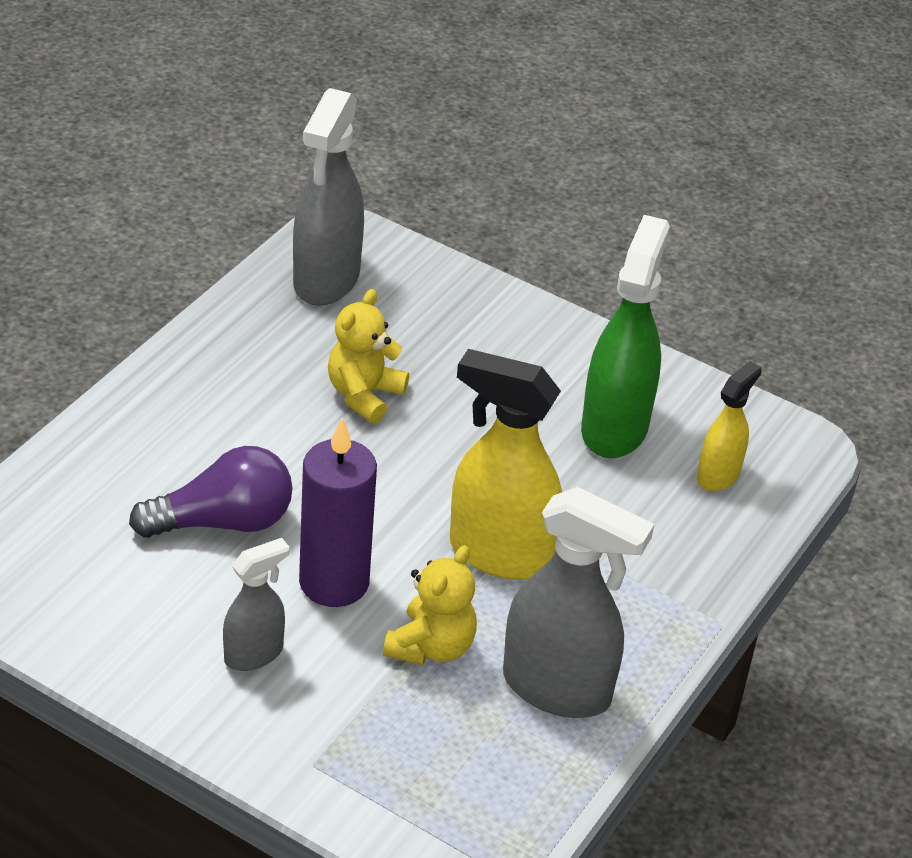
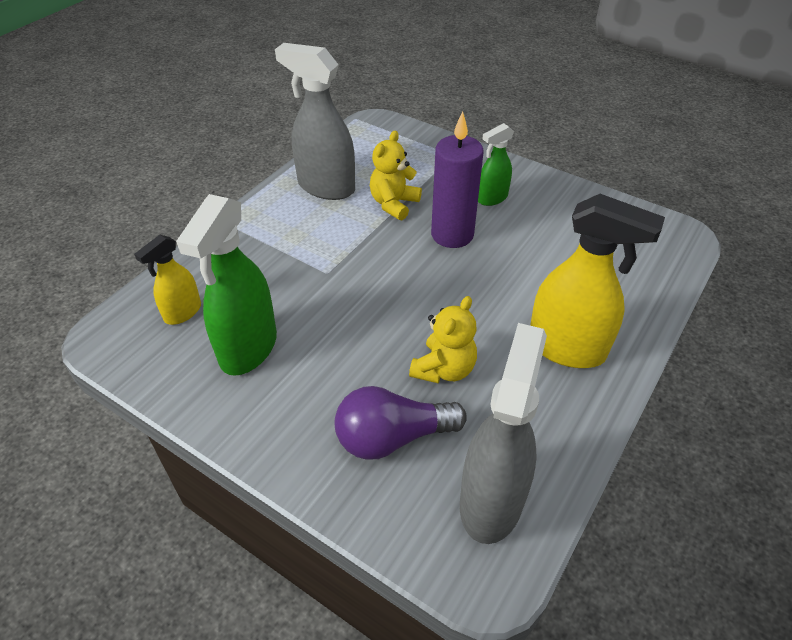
camera: 175 degrees left, 5 degrees up
purple light bulb [129,446,293,538] -> purple light bulb moved to [335,386,467,460]
grey spray bottle [223,538,290,671] -> green spray bottle [478,123,514,206]
yellow spray bottle [450,349,562,580] -> yellow spray bottle moved to [530,194,665,368]

